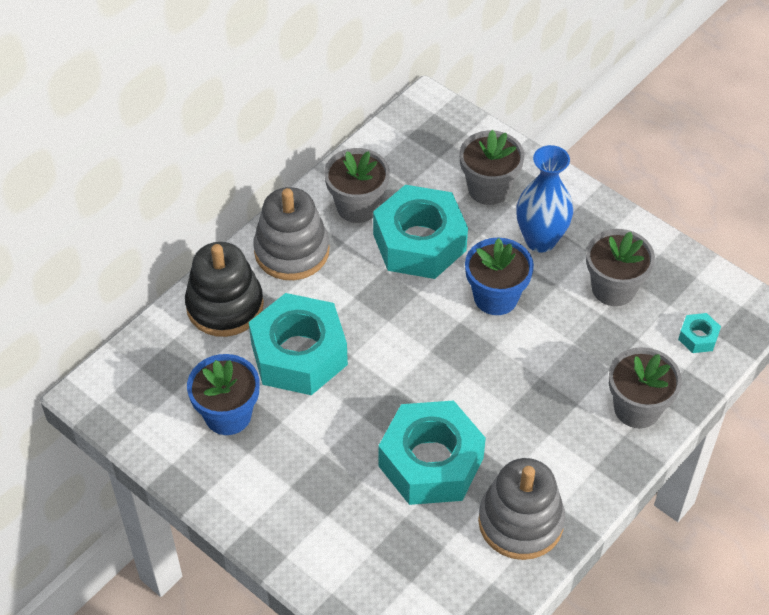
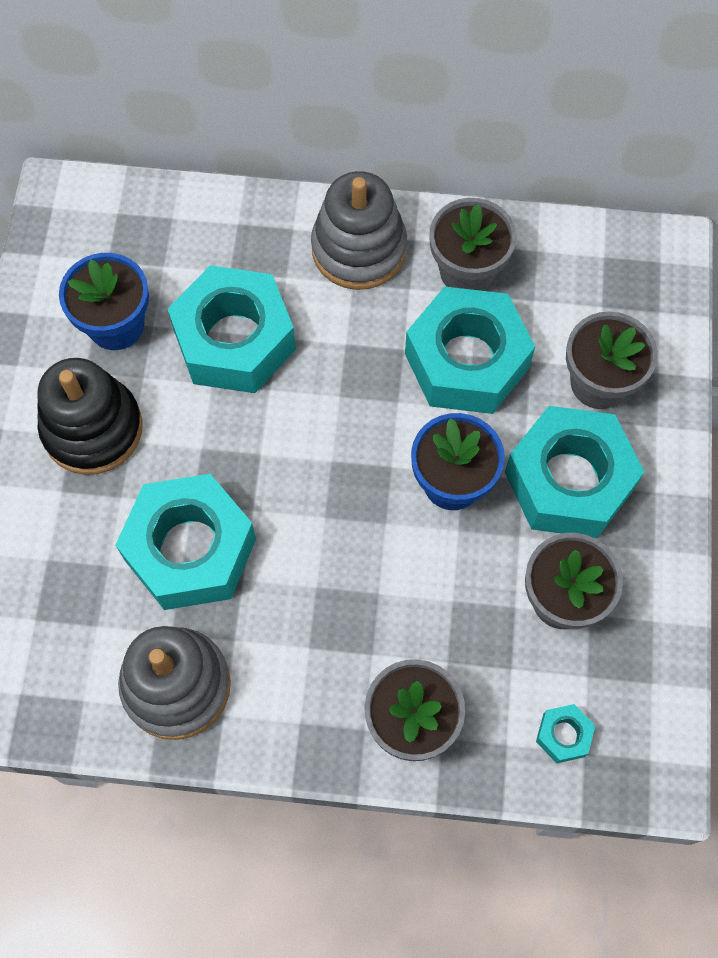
camera: 55 degrees right, 15 degrees up
black stacking toy [185,242,264,337] -> black stacking toy moved to [37,358,143,475]
blue vase [516,145,573,253] -> turquoise nut [505,406,645,538]

